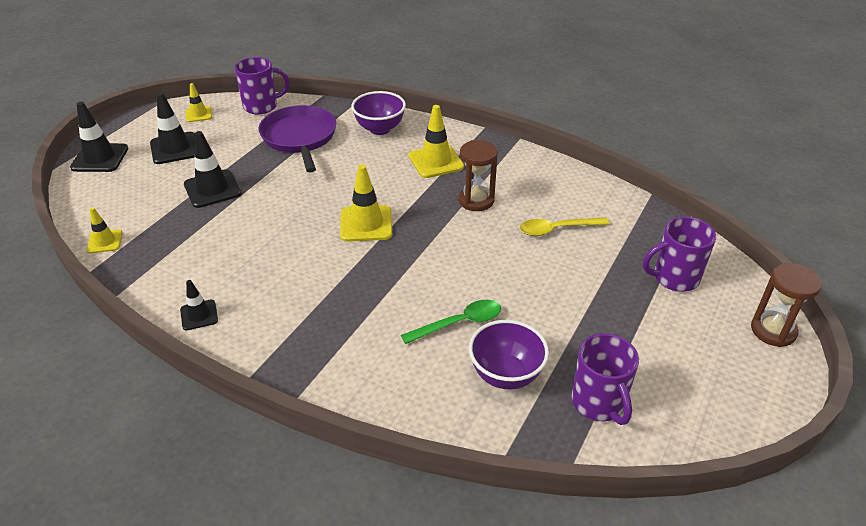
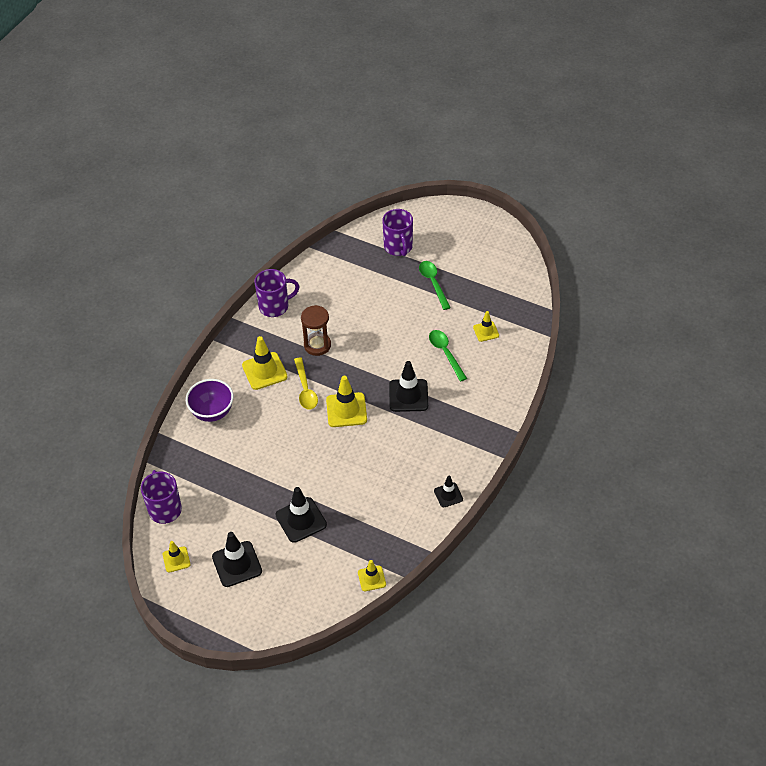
camera: 90 degrees left, 10 degrees up
black traffic cone [70,102,128,172] -> black traffic cone moved to [389,361,428,412]
purple pan [259,105,336,172] -> none
purple bowl [469,320,549,390] -> yellow traffic cone [473,311,499,342]
yellow spoon [520,217,610,236] -> yellow spoon moved to [294,358,318,410]
purple mug [571,333,639,425] -> purple mug moved to [254,269,299,317]
brown hourglass [751,263,822,347] -> none
none -> green spoon [419,261,451,310]

